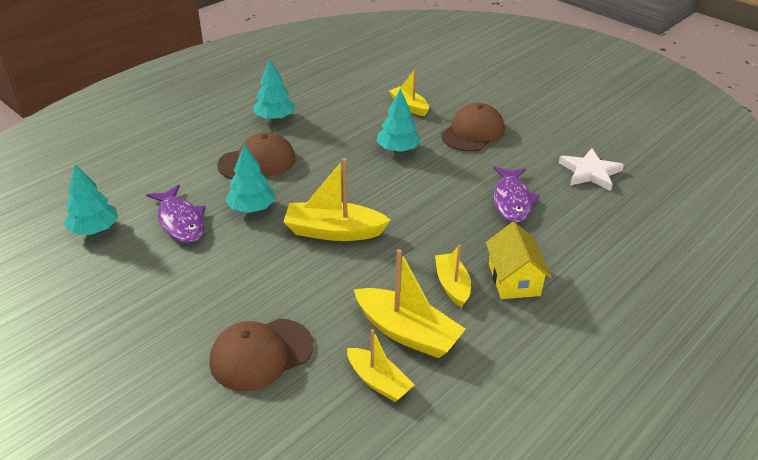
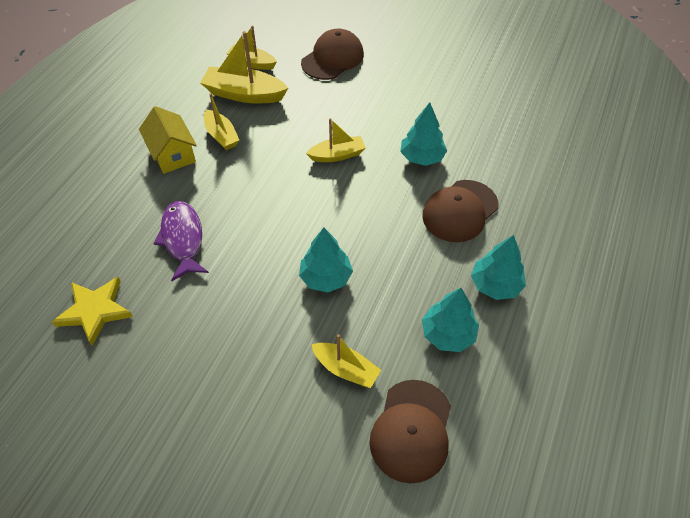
camera: 160 degrees right, 15 degrees up
turquoise tree [64,164,118,235] -> turquoise tree moved to [422,288,479,352]
purple fish [147,185,206,243] -> none
yellow boat [284,158,390,241] -> yellow boat [306,118,366,162], size x0.63
brown cap [441,103,505,152] -> brown cap moved to [369,380,451,483]
white star [559,148,624,191] -> yellow star [52,277,133,346]

